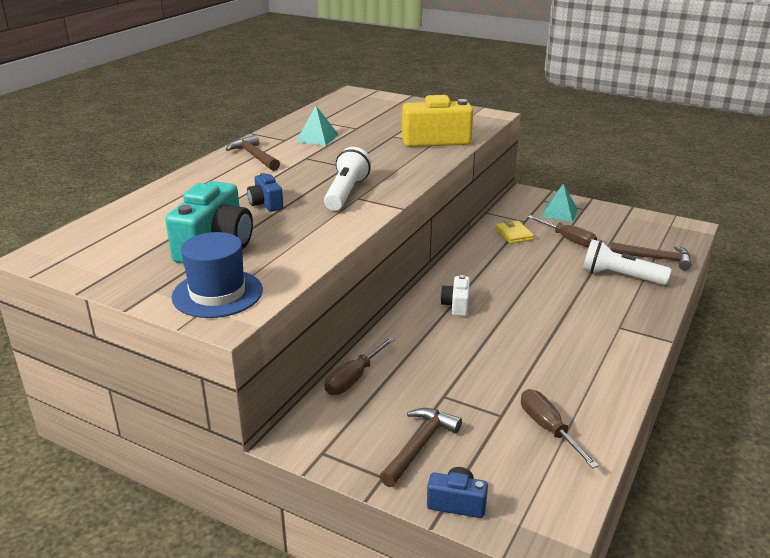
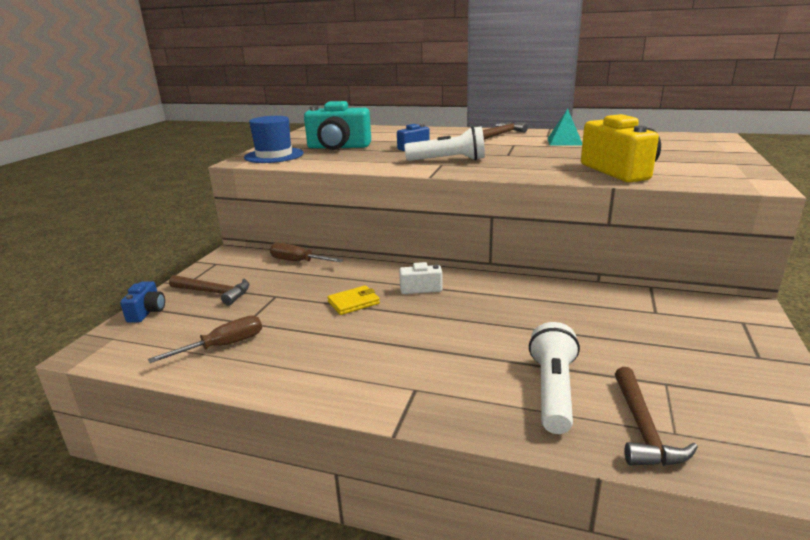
camera: 80 degrees right, 5 degrees down
yellow wallet [495,220,534,244] -> yellow wallet moved to [327,285,380,315]
brown screwdriver [528,215,597,247] -> none
turquoise pyramid [541,184,578,222] -> none

